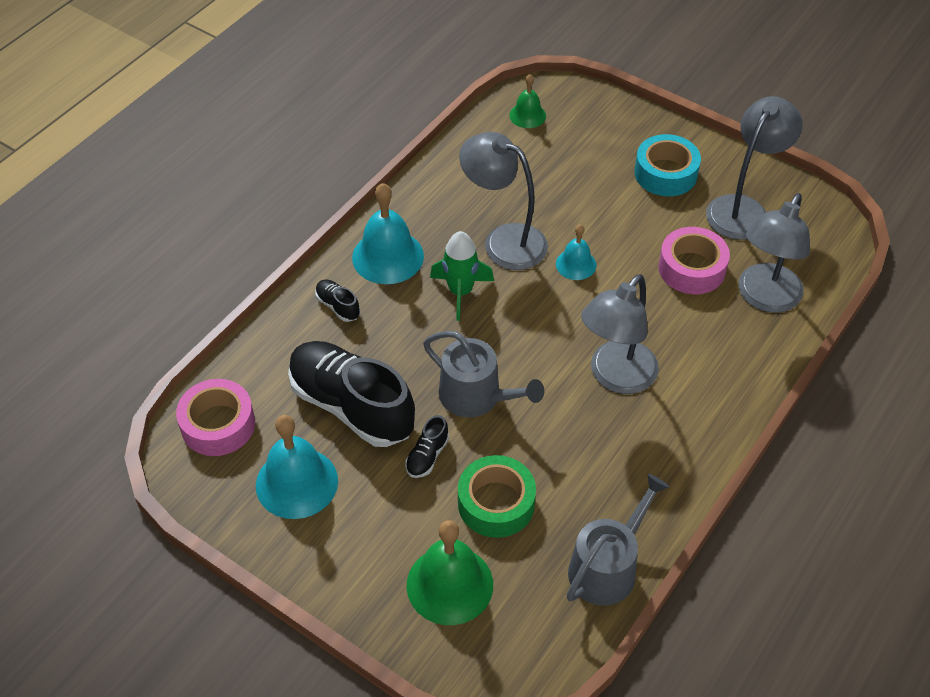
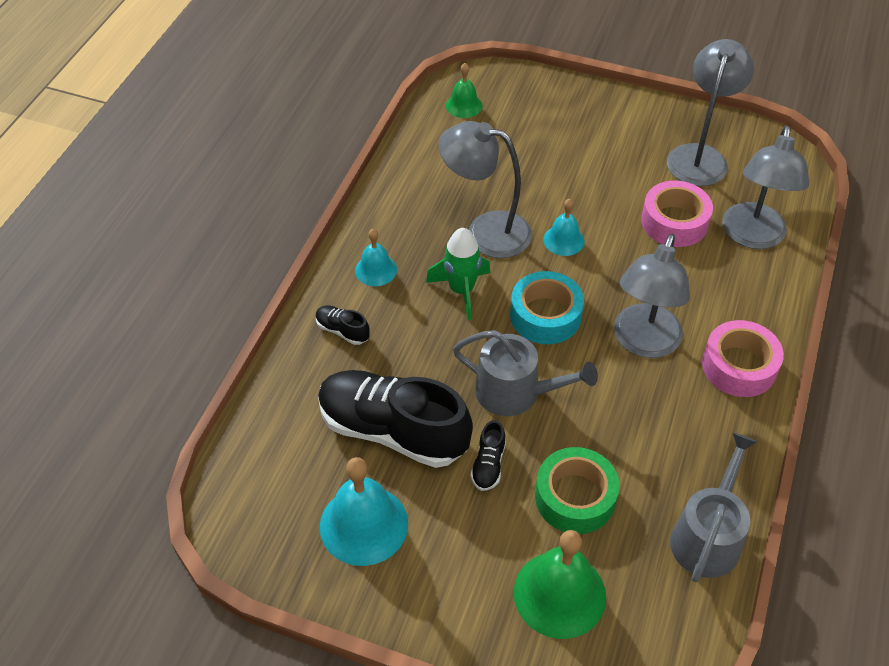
camera: 15 degrees left, 0 degrees up
pink tape [176,379,255,456] -> pink tape moved to [702,320,784,397]
turquoise bell [352,183,424,284] -> turquoise bell [355,229,397,286], size x0.56
turquoise tape [634,134,701,196] -> turquoise tape moved to [510,271,584,344]

